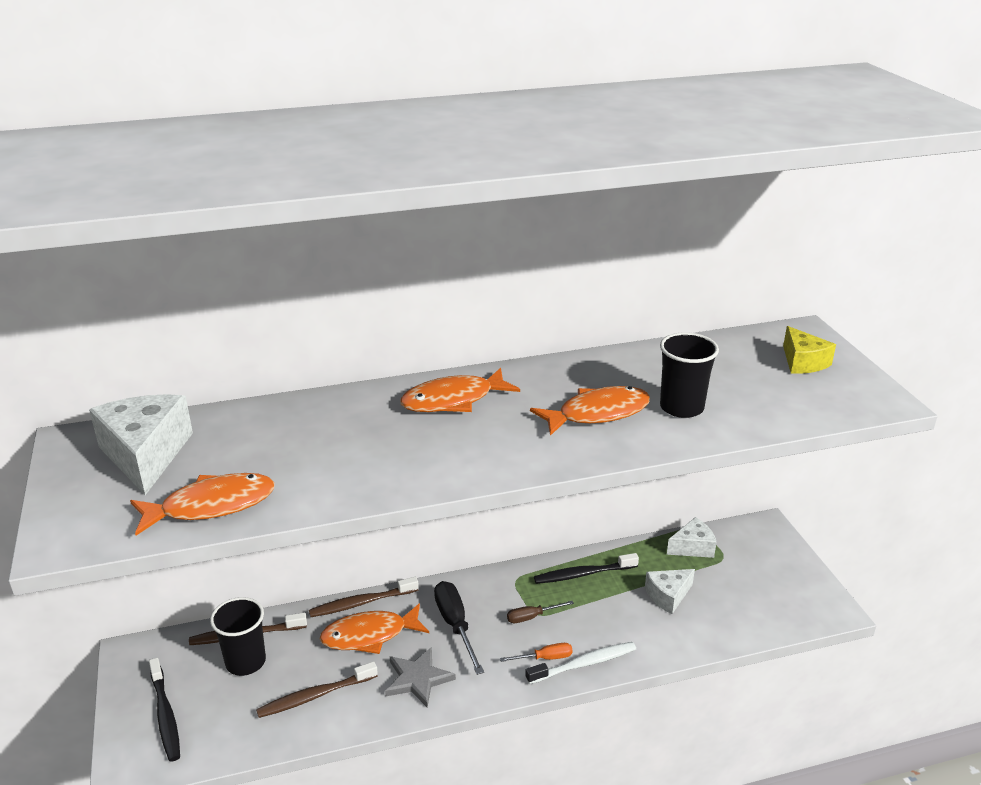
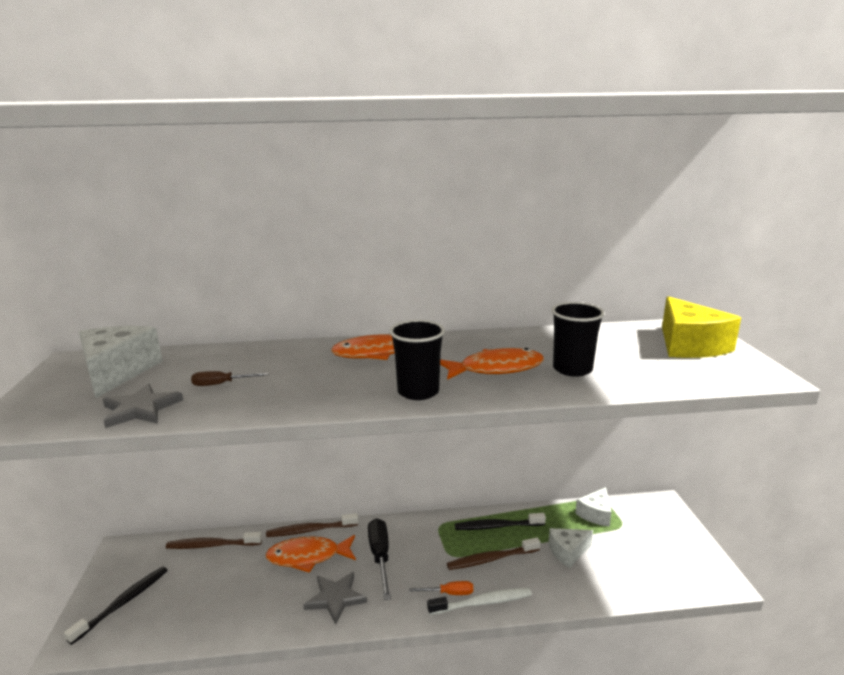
camera: 10 degrees right, 10 degrees down
orange fish [130,473,275,536] -> grey star [103,384,183,428]
black toothbrush [149,658,180,762] -> black toothbrush turned 135 degrees counterclockwise [64,567,168,645]
black cup [210,597,266,676] -> black cup moved to [390,320,445,400]
brown toothbrush [256,661,378,718] -> brown toothbrush moved to [447,537,540,570]
brown screwdriver [507,601,574,623] -> brown screwdriver moved to [191,371,269,386]
white cheese [667,517,717,558] -> white cheese turned 135 degrees clockwise [575,487,611,527]
yellow cheese [783,326,836,374] -> yellow cheese [662,296,741,358], size x1.67

